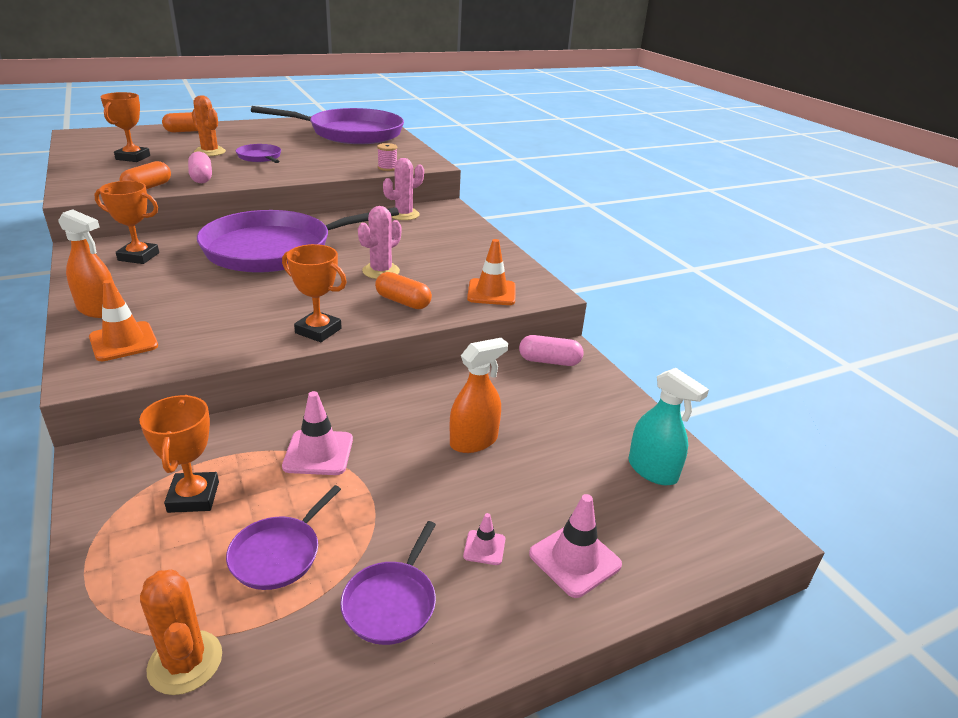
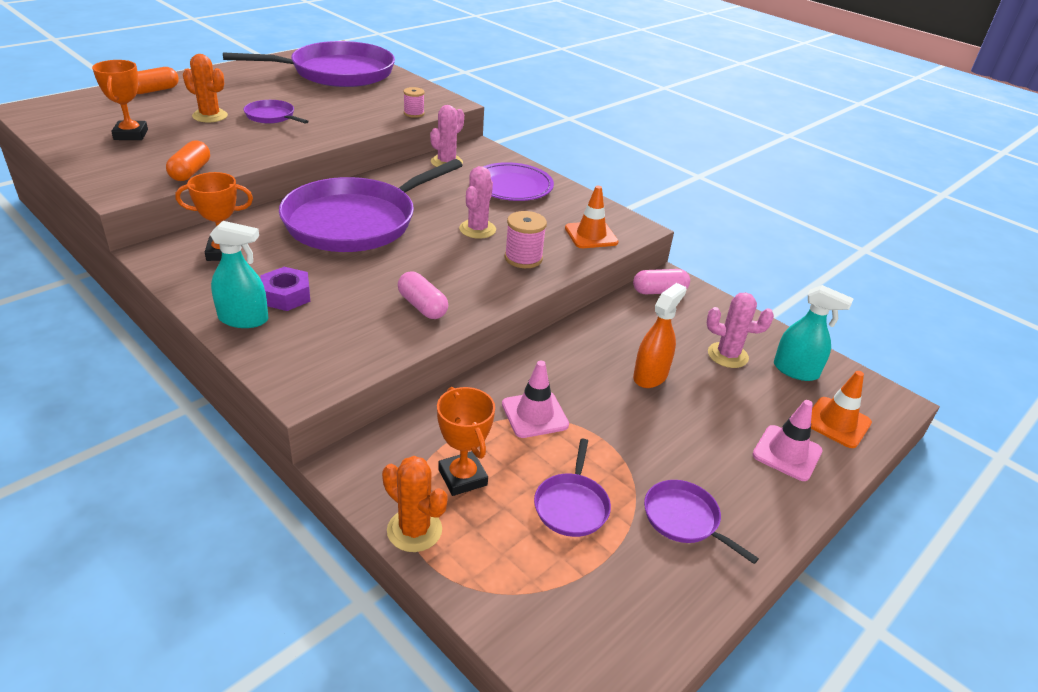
camera: 20 degrees left, 5 degrees up
orange spray bottle [58,209,114,318] -> turquoise spray bottle [210,221,268,328]
orange traffic cone [89,280,158,361] -> orange traffic cone moved to [811,371,872,448]
orange cactus [140,570,222,695] -> orange cactus moved to [382,456,448,552]
pink capsule [188,152,212,183] -> pink capsule moved to [398,271,448,319]
orange trophy [282,244,347,342] -> none
purple pan [340,521,436,645] -> purple pan turned 135 degrees clockwise [644,480,759,564]
orange capsule [375,272,432,309] -> pink spool [505,211,547,268]
pink traffic cone [463,513,505,565] -> none
none -> purple nut [261,267,310,311]
none -> purple plate [483,162,554,201]
none -> pink cactus [707,293,774,368]

